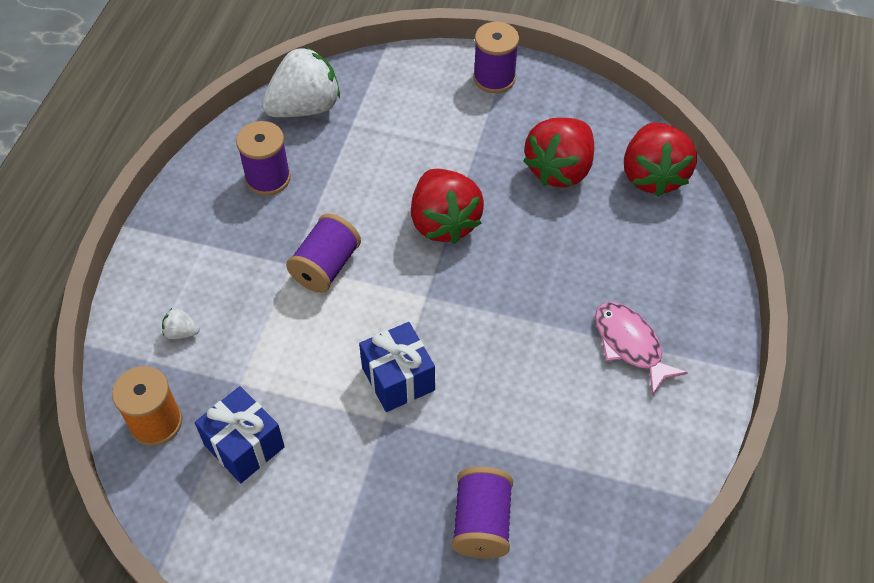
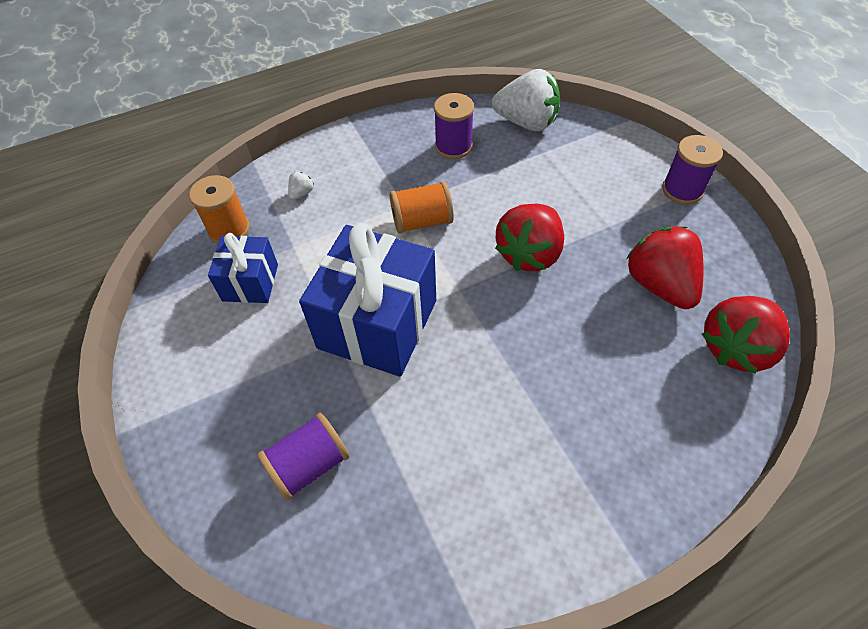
camera: 50 degrees right, 0 degrees up
white strawberry [162,308,200,339] -> white strawberry turned 60 degrees clockwise [288,172,314,200]
purple spool [286,214,361,293] -> orange spool [390,181,454,234]
blue gift [359,322,435,412] -> blue gift [299,223,436,377], size x1.85
red strawberry [523,118,594,187] -> red strawberry turned 75 degrees clockwise [626,226,704,309]
pink fish [595,302,688,396] -> none

